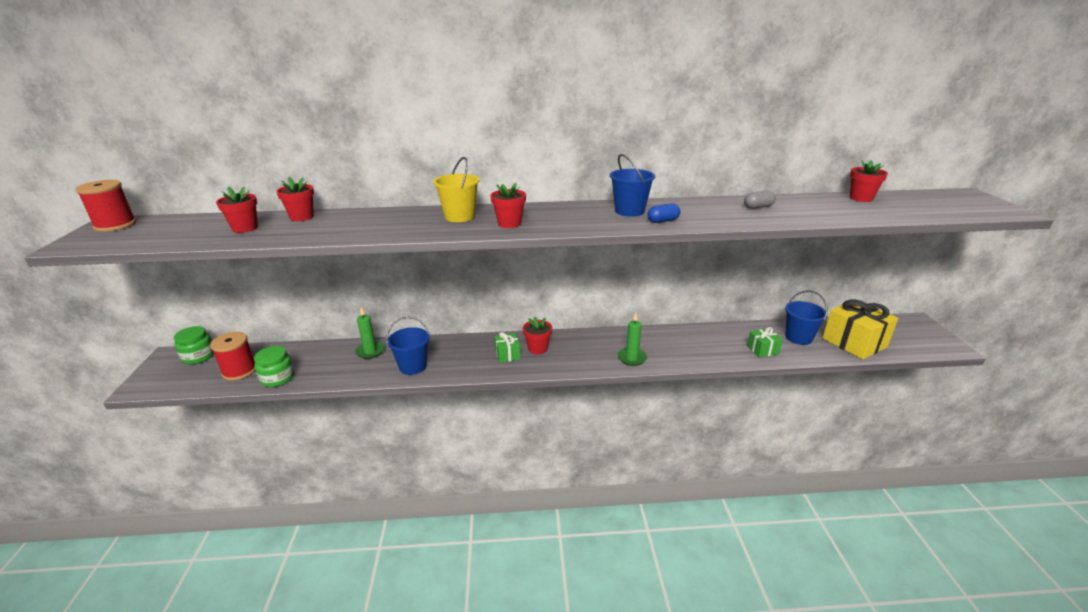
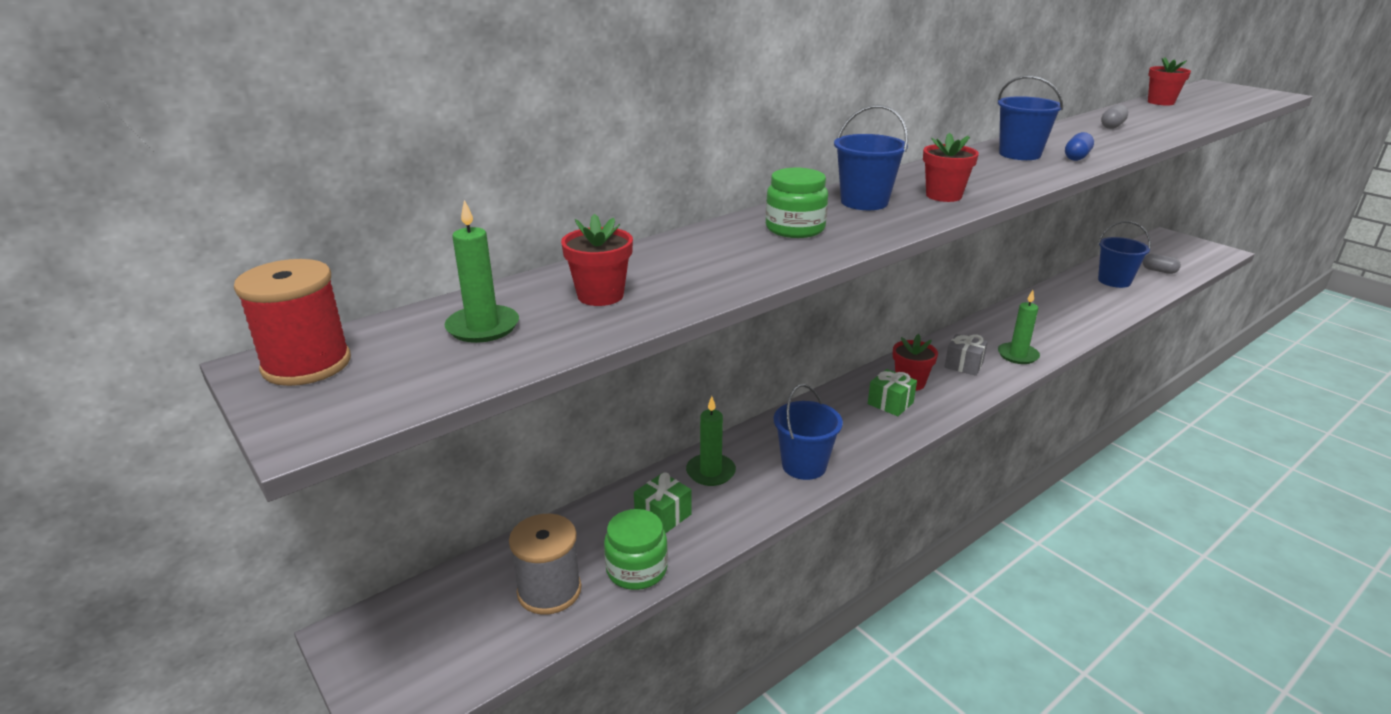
camera: 35 degrees left, 0 degrees up
green jar [174,326,214,364] -> green jar moved to [766,168,828,238]
red spool [210,332,255,381] -> grey spool [509,514,581,615]
red flower pot [276,177,314,221] -> none
yellow bucket [433,157,480,222] -> blue bucket [834,105,908,210]
green gift [747,327,782,357] -> green gift moved to [634,473,691,533]
yellow gift [823,299,898,360] -> grey capsule [1142,254,1181,274]
none -> green candle [444,200,519,343]
none -> grey gift [944,334,988,376]

